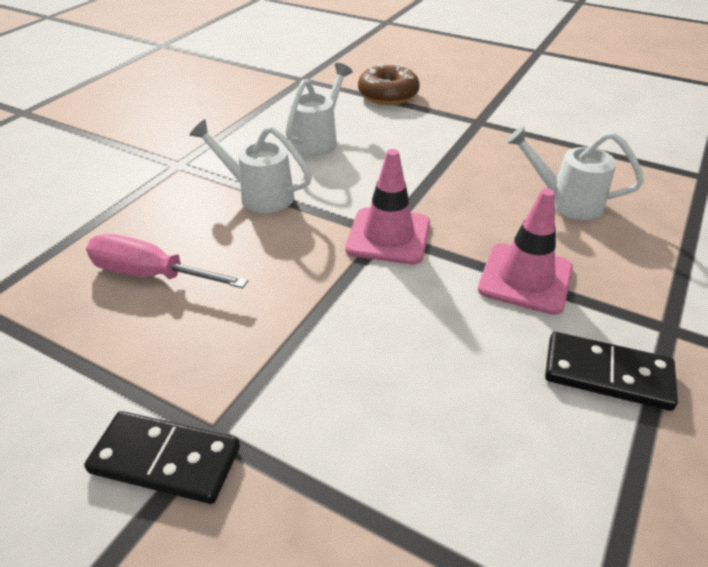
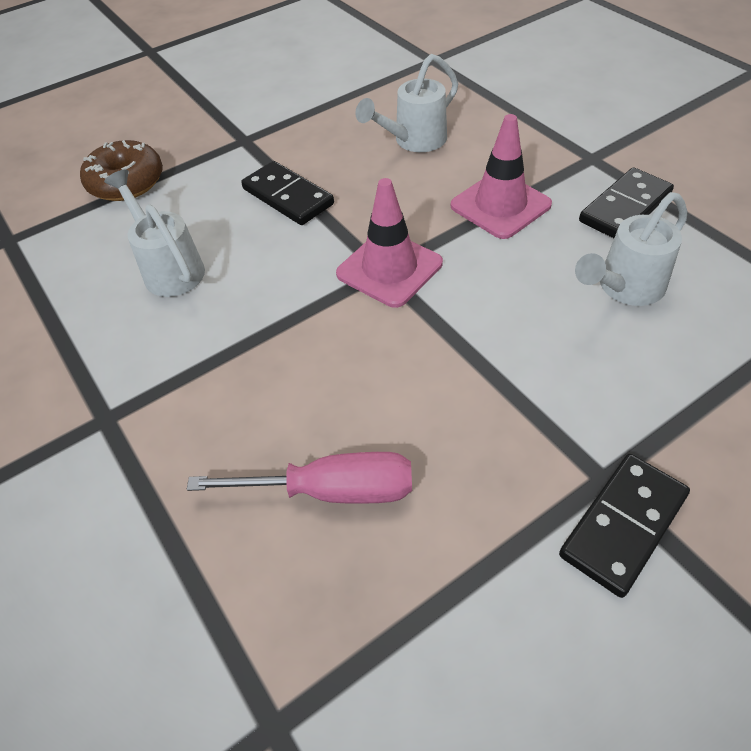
camera: 60 degrees left, 10 degrees up
pink screwdriver [86,234,248,288] -> pink screwdriver turned 135 degrees counterclockwise [187,452,412,504]
white watering can [189,119,312,213] -> white watering can moved to [575,192,687,306]
none -> black domino [241,161,334,225]

